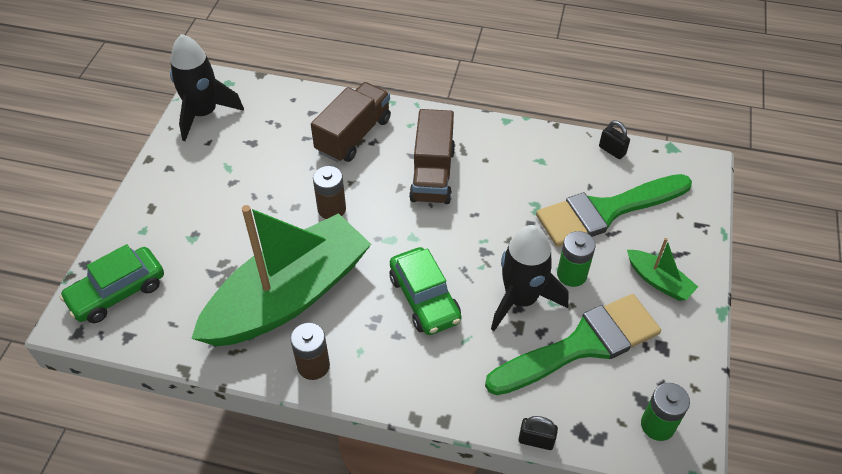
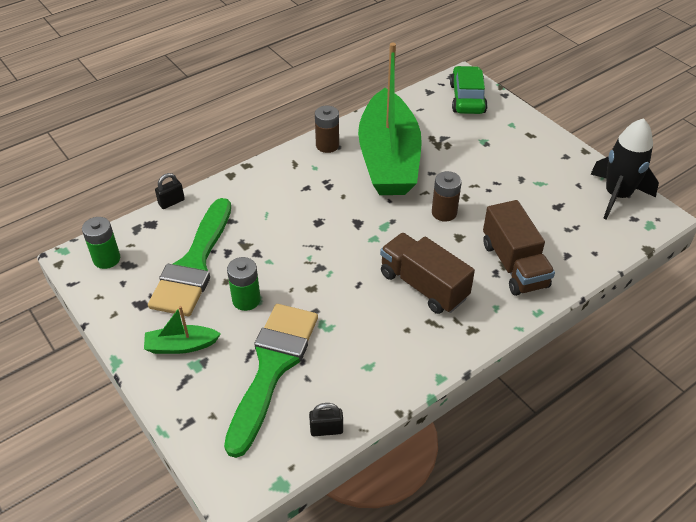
camera: 130 degrees right, 5 degrees down
green car [390,247,461,335] -> none
black rocket [491,225,569,331] -> none

